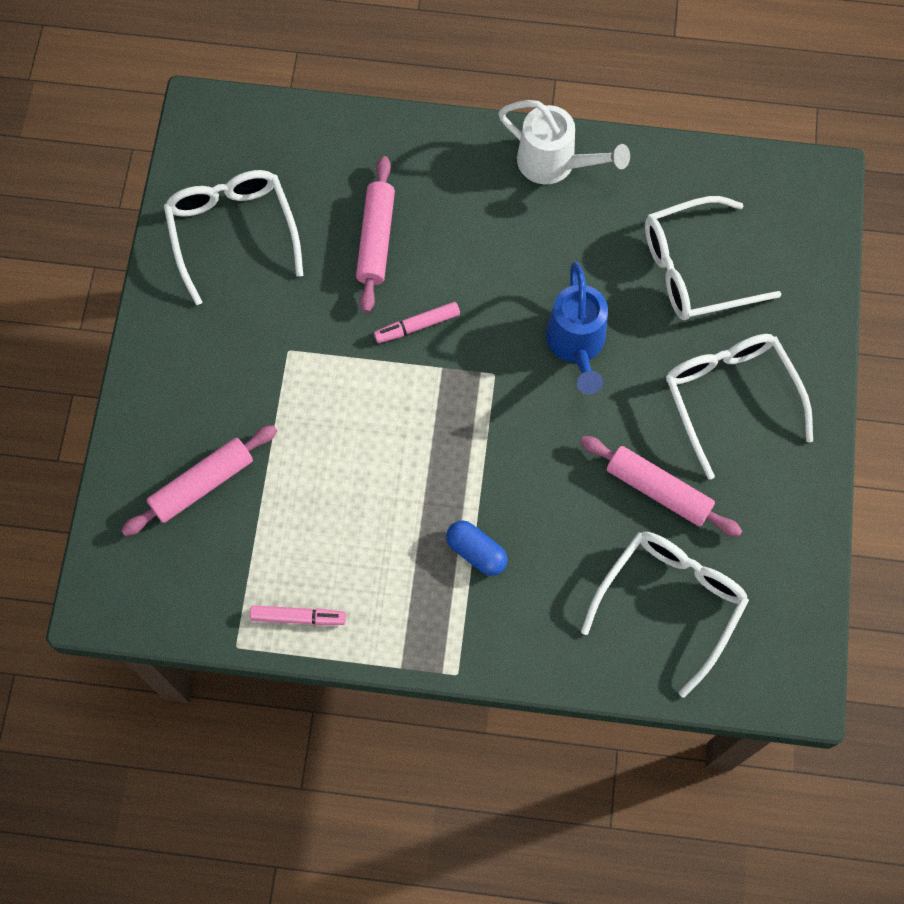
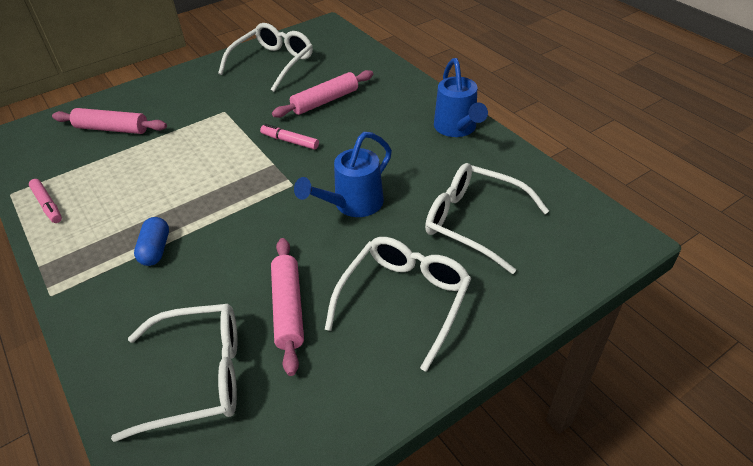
camera: 50 degrees right, 25 degrees down
white watering can [498,100,630,184] -> blue watering can [434,58,488,137]

